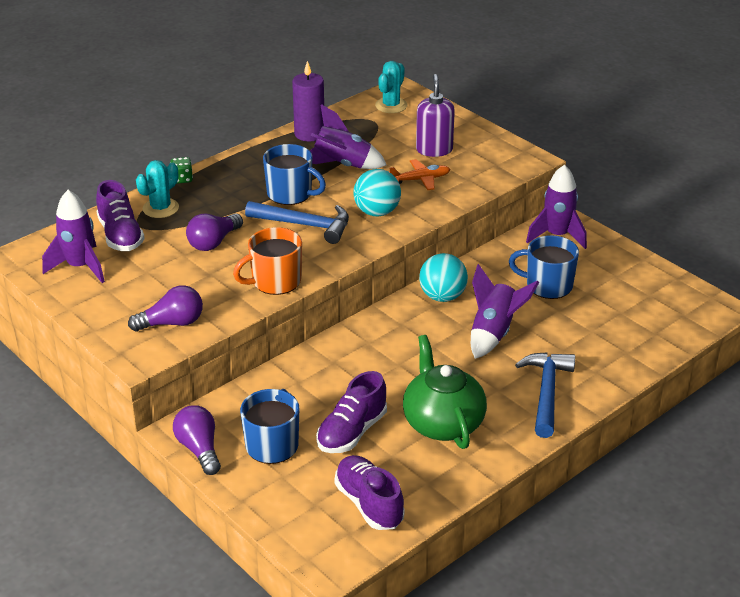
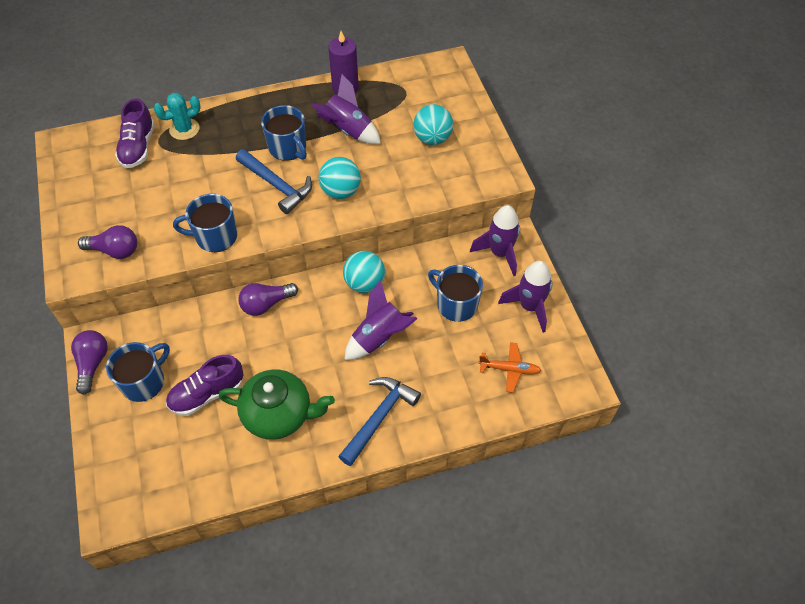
camera: 25 degrees right, 20 degrees up
purple rocket [42,190,105,283] -> purple rocket moved to [498,261,552,333]
green dice [170,157,193,184] -> none
purple light bulb [186,213,243,251] -> purple light bulb moved to [238,283,298,316]
orange mug [233,227,302,295] -> blue mug [173,194,237,252]
purple shoe [334,455,405,530] -> none
turquoise cactus [375,61,408,113] -> none
orange plane [390,159,450,190] -> orange plane moved to [478,342,541,393]
green teapot [403,335,487,449] -> green teapot turned 90 degrees clockwise [219,369,335,440]
purple soap dispenser [416,74,455,157] -> turquoise ball [413,104,453,145]

